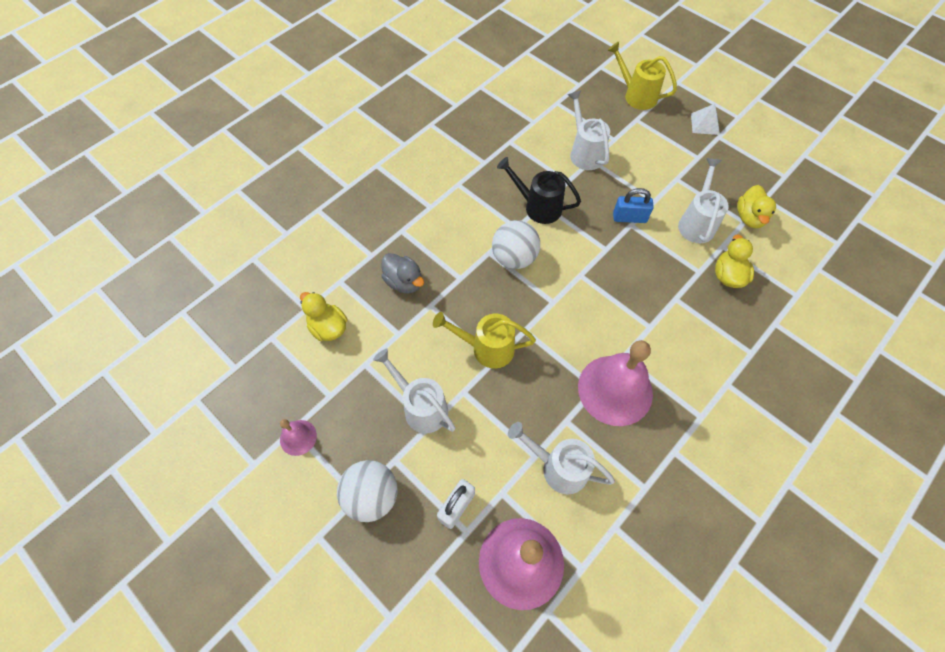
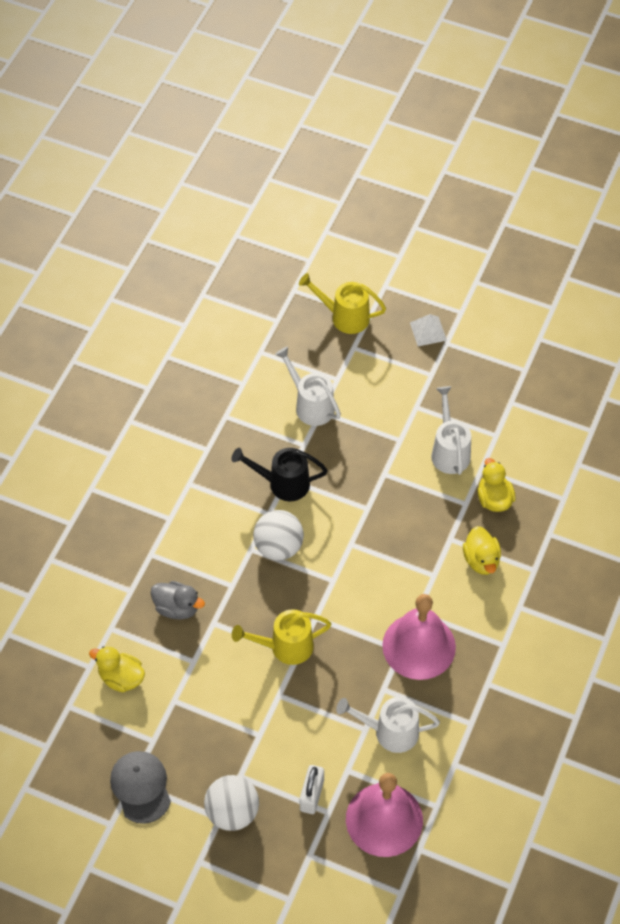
camera: 20 degrees left, 5 degrees down
pink bell [280,419,317,456] -> grey cap [110,751,171,824]
white watering can [373,349,456,433] -> none
blue padlock [613,188,654,223] -> none
yellow duck [737,185,776,228] -> yellow duck moved to [463,526,501,575]

